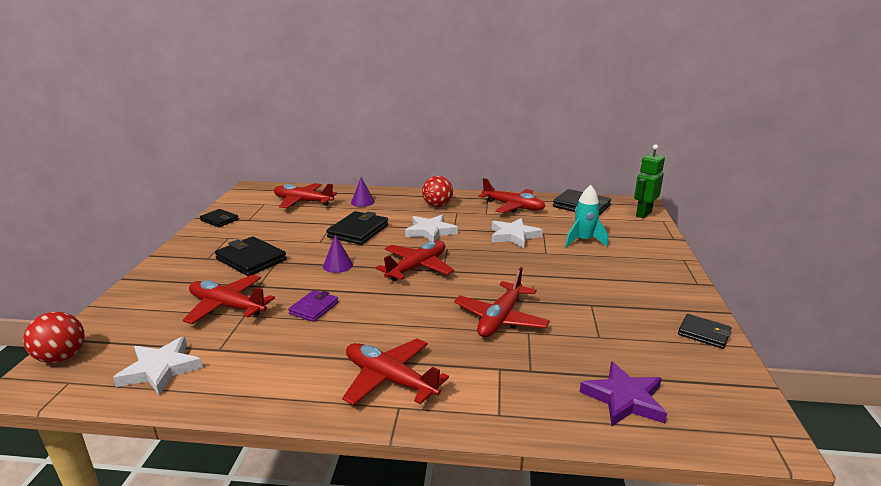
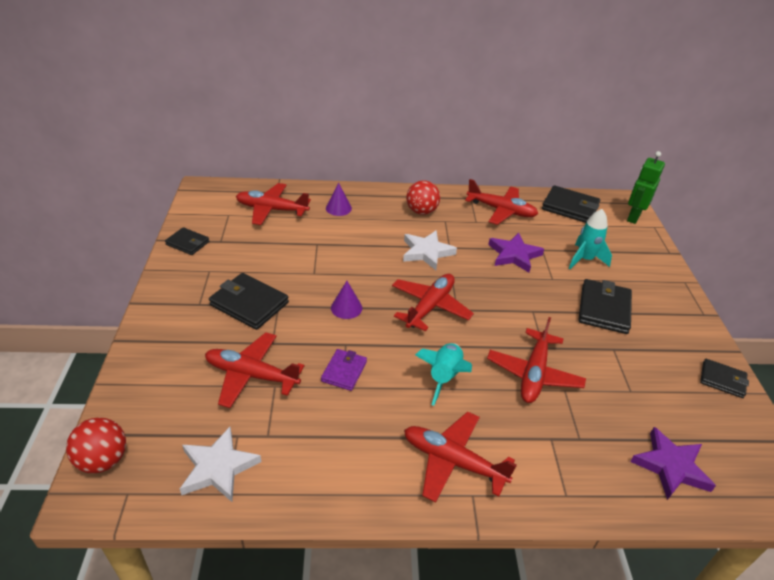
camera: 10 degrees left, 15 degrees up
black wallet [326,211,388,245] -> black wallet moved to [578,279,632,334]
white star [492,218,543,248] -> purple star [488,233,544,273]
none -> turquoise rocket [415,343,472,406]

